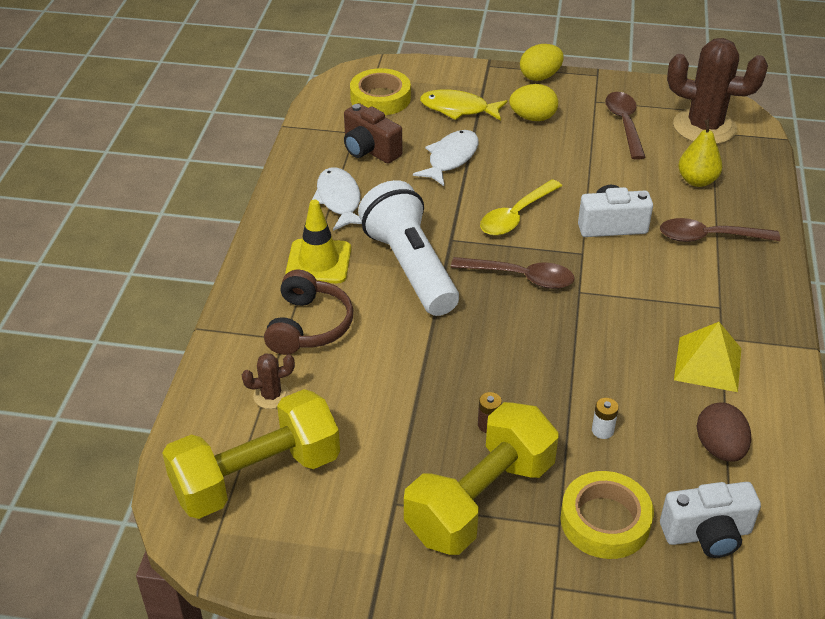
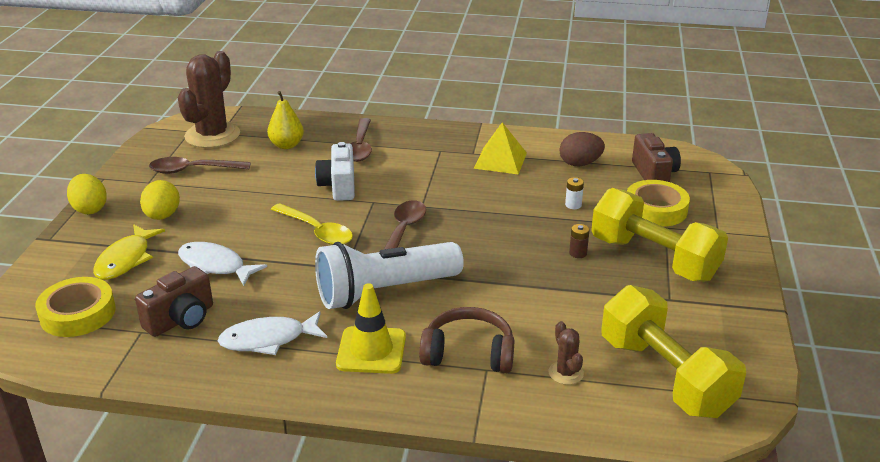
camera: 90 degrees left, 10 degrees down
white camera [660,482,761,558] -> brown camera [632,133,681,182]

